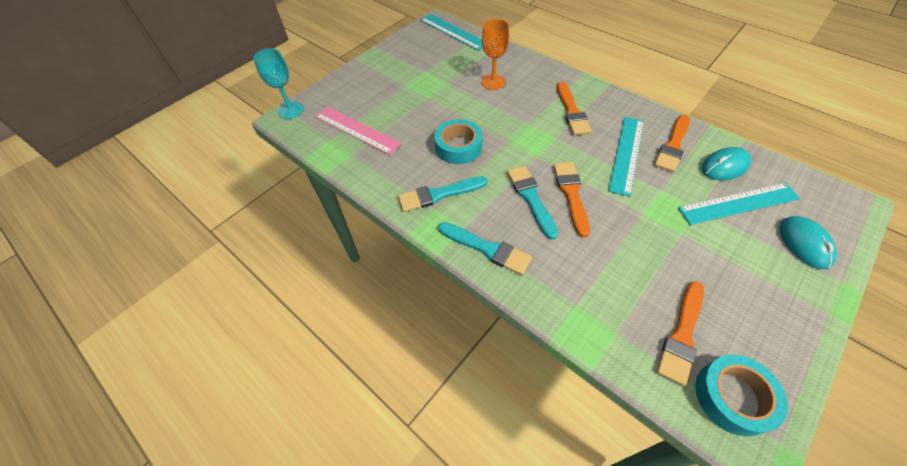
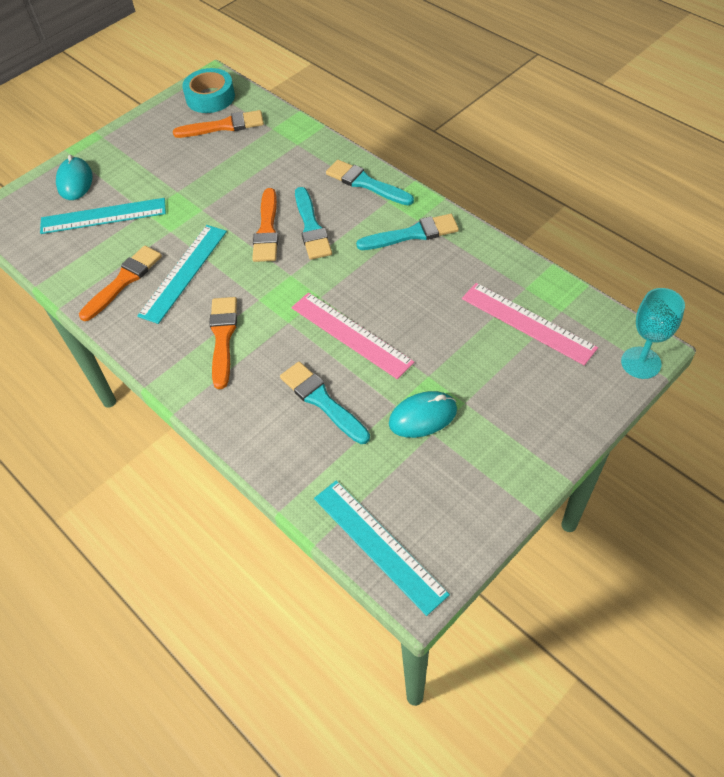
camera: 175 degrees left, 0 degrees up
turquoise tape [434,119,483,164] -> none
orange goblet [481,19,509,90] -> turquoise brush [280,362,370,444]
orange brush [657,281,704,386] -> orange brush turned 45 degrees clockwise [173,110,264,138]
turquoise mouse [702,147,751,180] -> turquoise mouse moved to [389,391,457,438]
none -> pink ruler [291,293,414,379]

